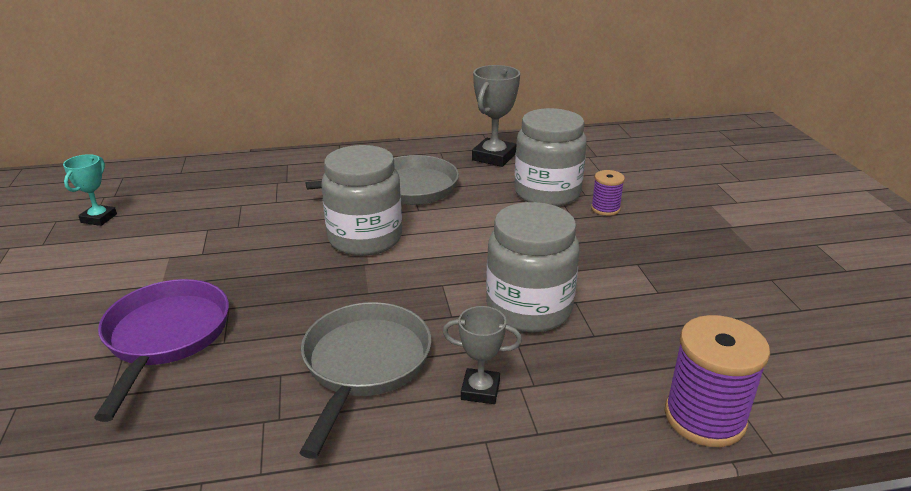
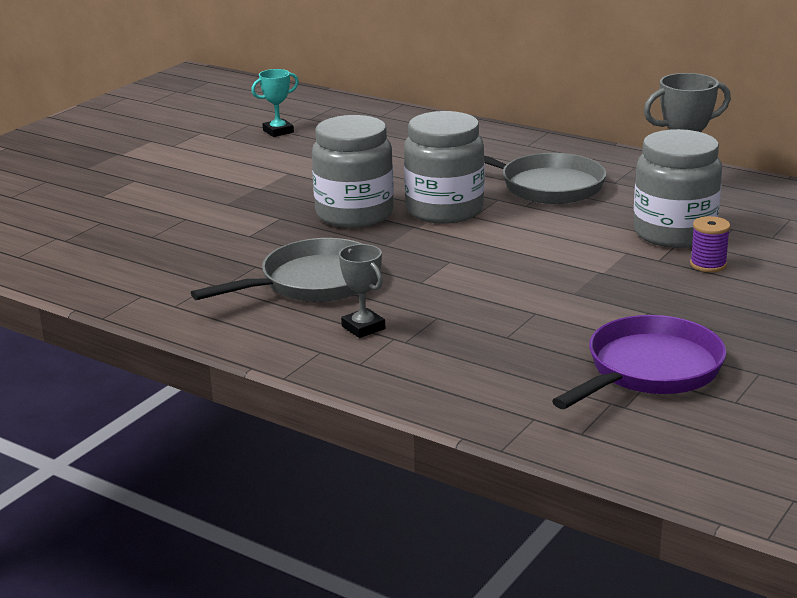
camera: 45 degrees right, 5 degrees down
purple pan [94,279,229,422] -> purple pan moved to [552,315,726,409]
grey jar [486,202,579,332] -> grey jar moved to [312,115,394,228]
purple spool [665,315,770,447] -> none

